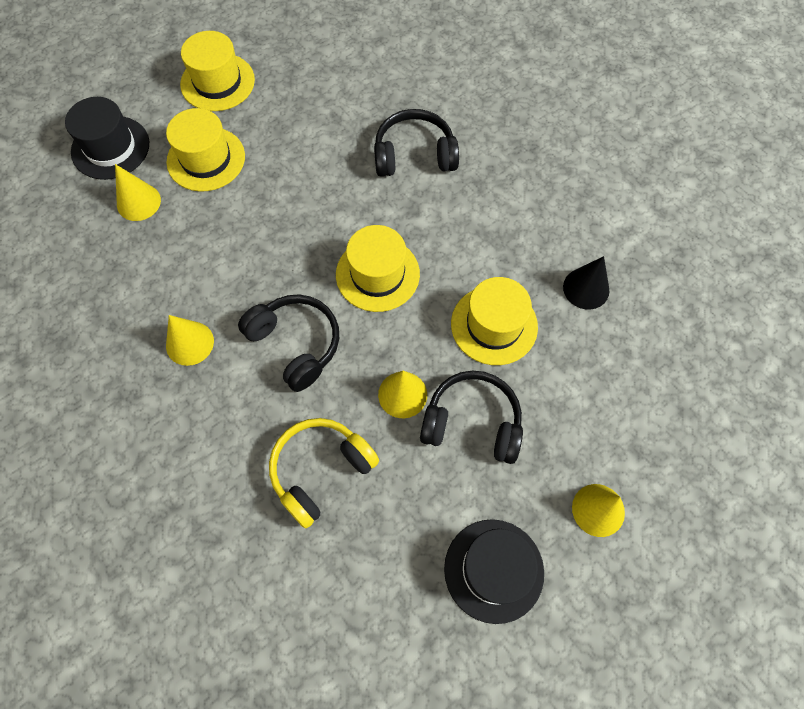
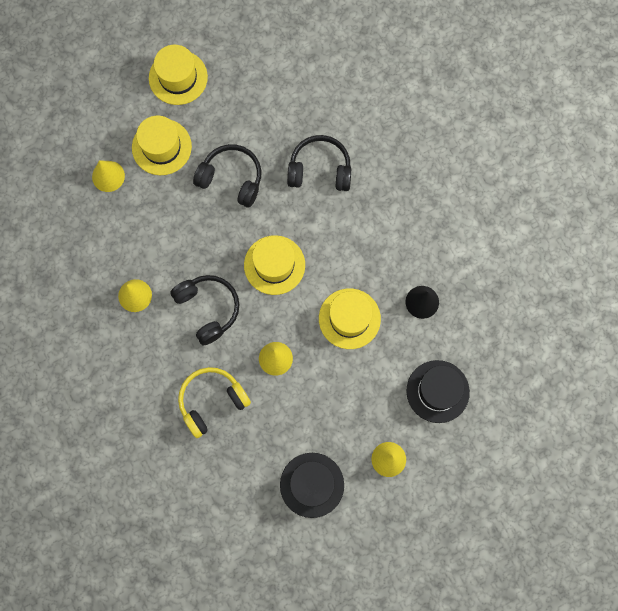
camera: 10 degrees right, 10 degrees up
black hat [65,97,149,180] -> black hat moved to [407,360,470,423]
black headphones [420,371,523,464] -> black headphones moved to [193,144,262,207]

